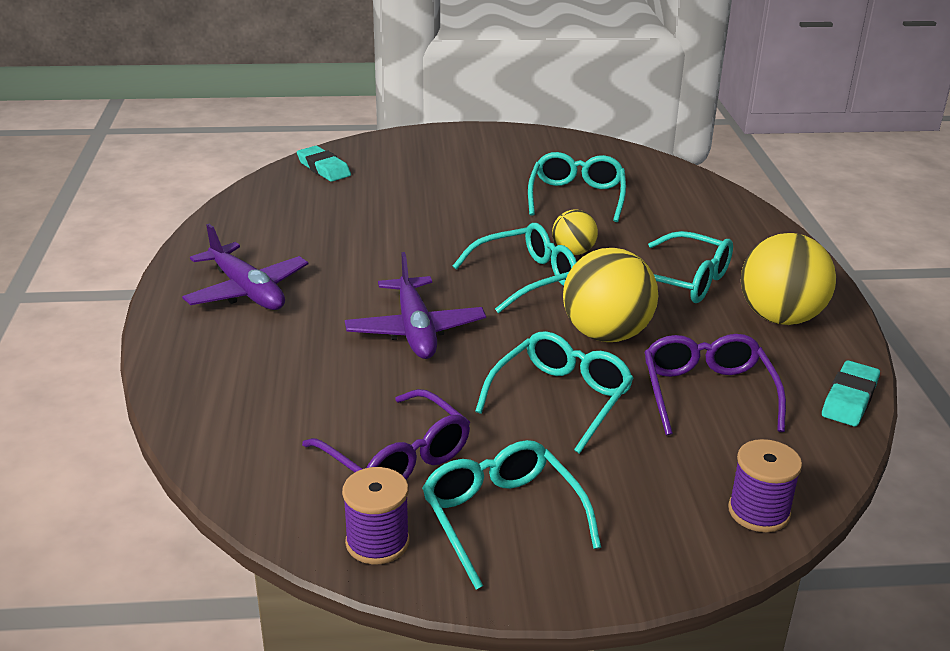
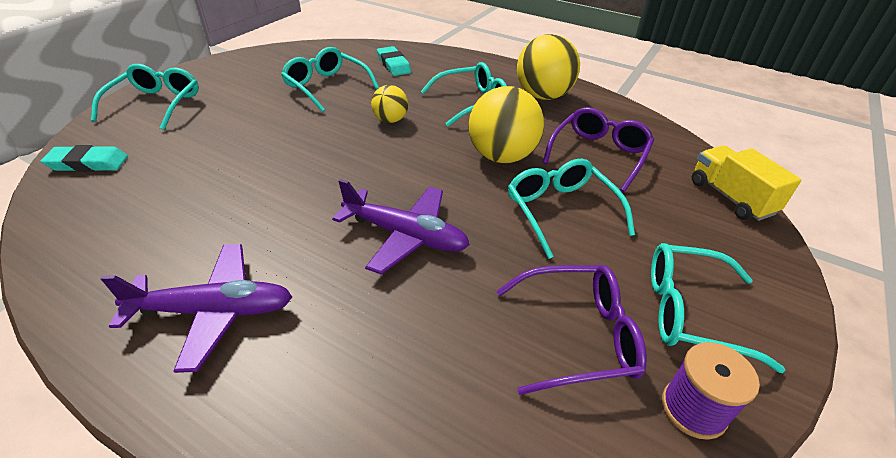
camera: 55 degrees left, 10 degrees up
turquoise glasses [453,223,577,313] -> turquoise glasses moved to [91,64,199,130]
purple glasses [645,334,786,435] -> purple glasses turned 90 degrees clockwise [543,107,654,192]
purple spool [728,439,802,532] -> yellow truck [692,145,801,221]
turquoise eraser [822,360,880,426] -> turquoise eraser moved to [377,46,411,76]

